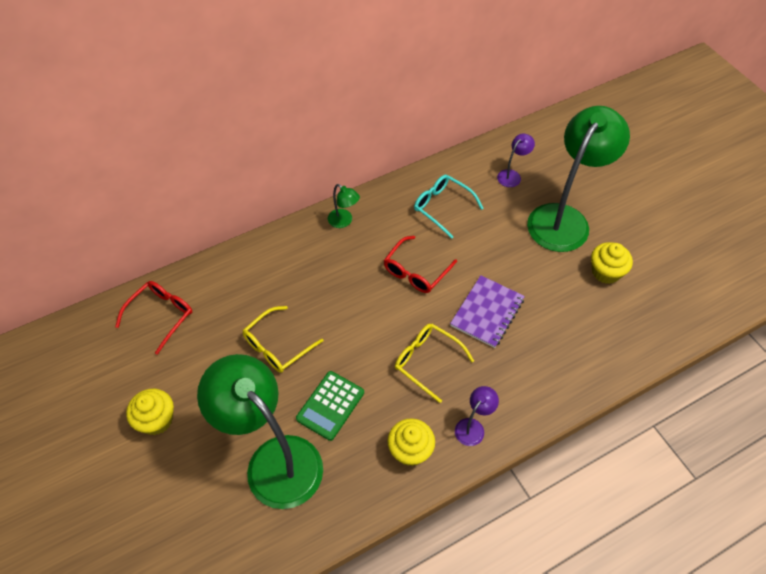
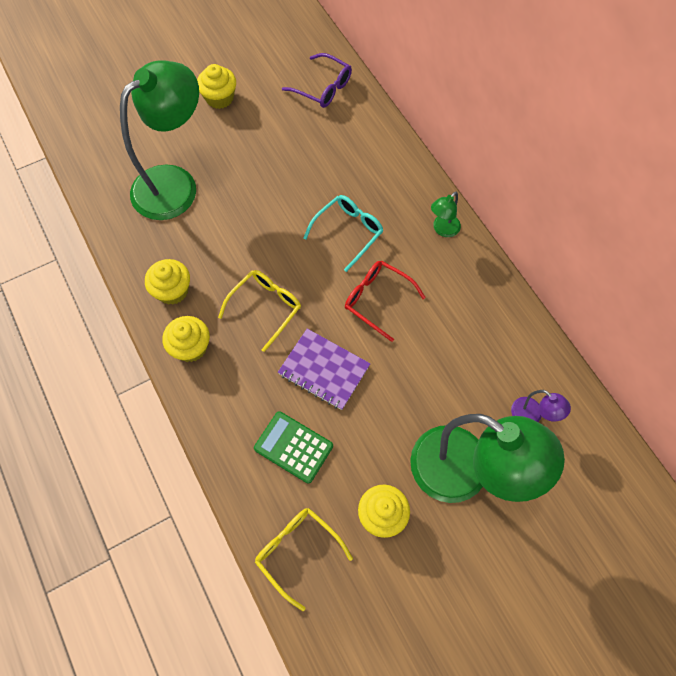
camera: 90 degrees right, 10 degrees up
red glasses [115,281,192,355] -> purple glasses [282,53,352,108]
yellow glasses [242,306,323,373] -> yellow glasses moved to [255,508,353,611]
green calculator [296,371,364,441] -> green calculator moved to [254,411,333,484]
turquoise glasses [414,175,483,239] -> turquoise glasses moved to [303,195,384,272]
purple lamp [455,386,499,446] -> yellow cupcake [162,316,210,362]

